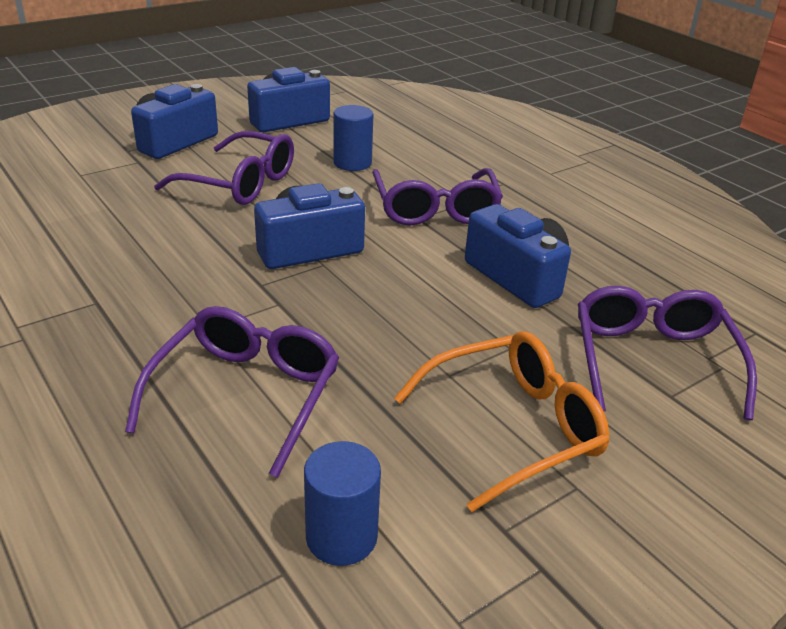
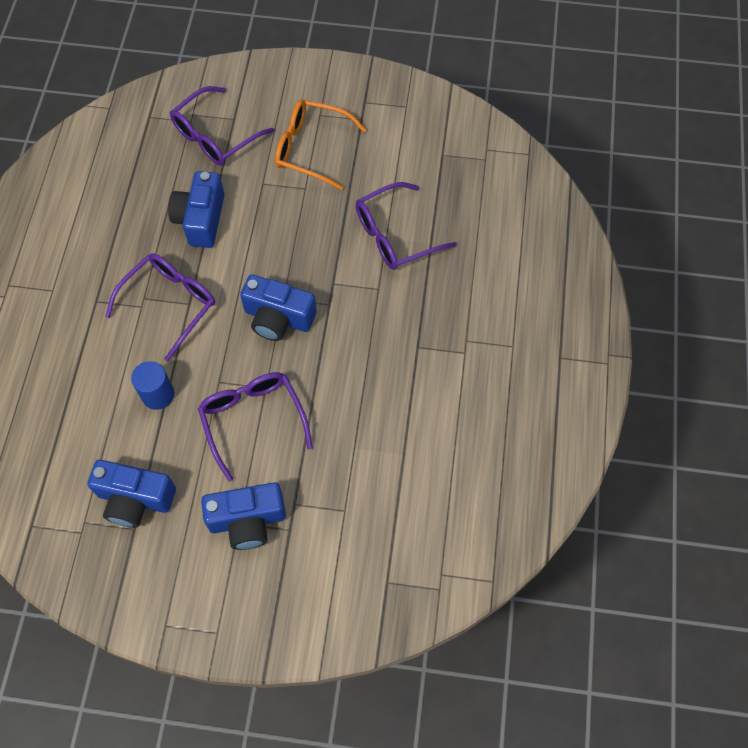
camera: 135 degrees left, 30 degrees up
blue cylinder [304,441,381,566] -> none

